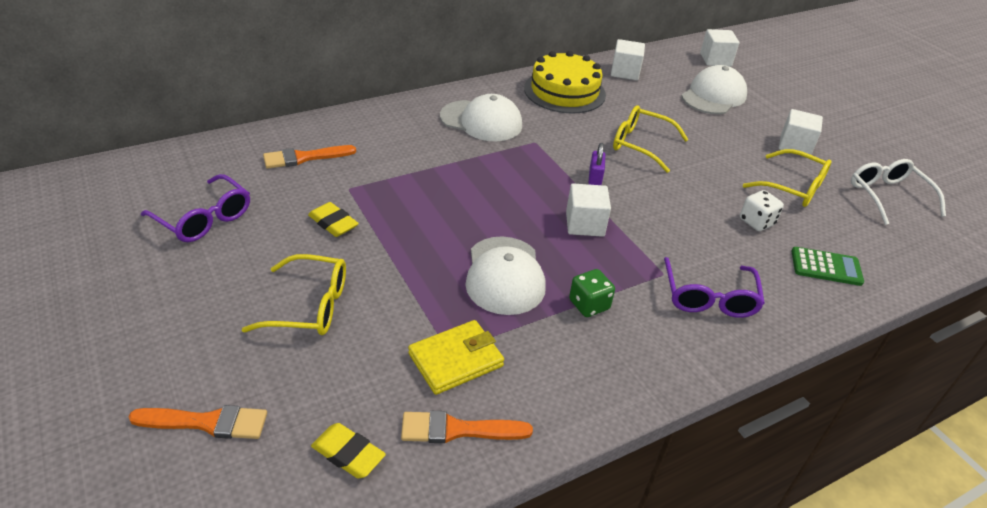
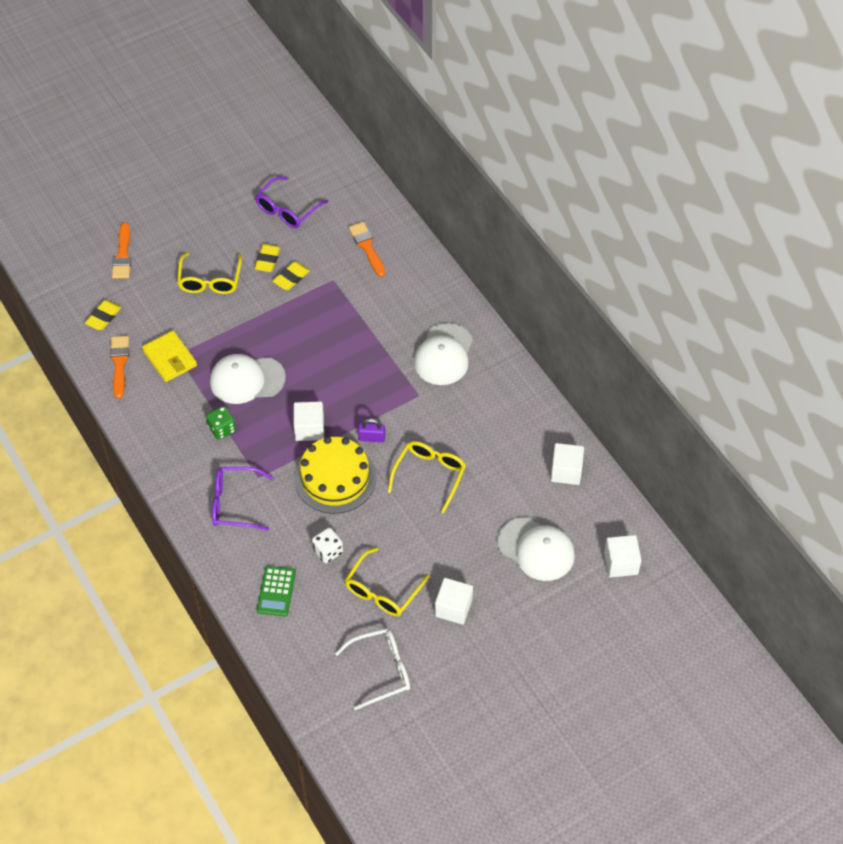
camera: 90 degrees right, 15 degrees up
yellow cake [524,51,606,114] -> yellow cake moved to [294,437,376,514]
none -> yellow eraser [254,244,280,272]

